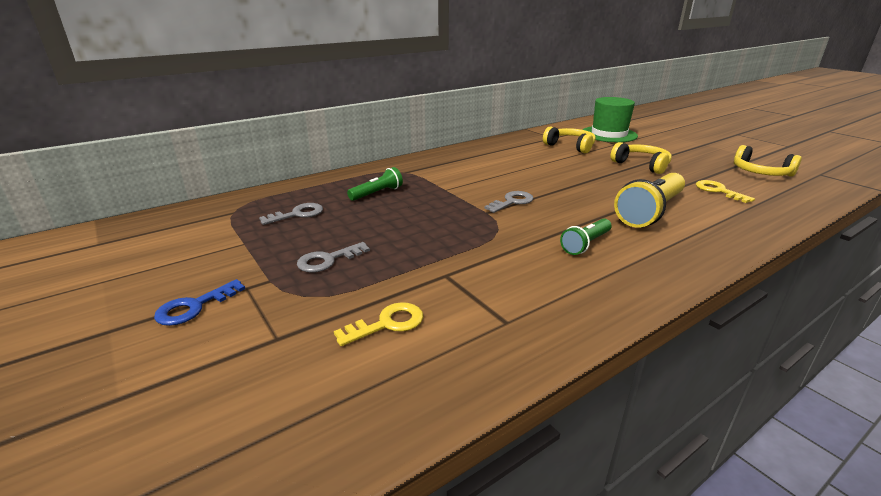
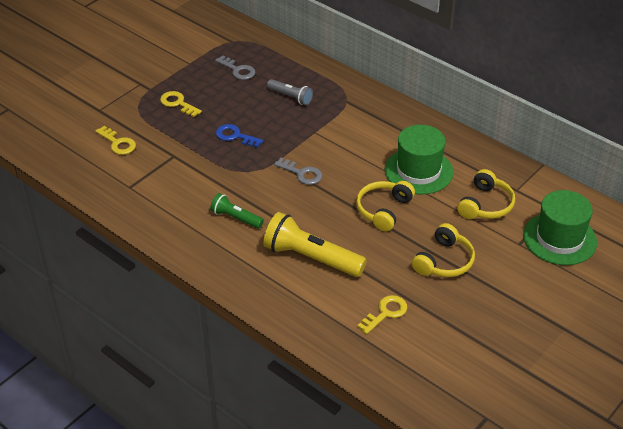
camera: 75 degrees right, 15 degrees up
blue key [154,279,245,326] -> blue key moved to [216,124,264,148]
grey key [297,242,370,272] -> yellow key [160,91,202,117]
green flashlight [347,167,403,201] -> grey flashlight [267,79,313,105]
yellow headphones [734,145,802,177] -> yellow headphones moved to [356,181,415,231]
none -> green hat [385,125,453,194]

